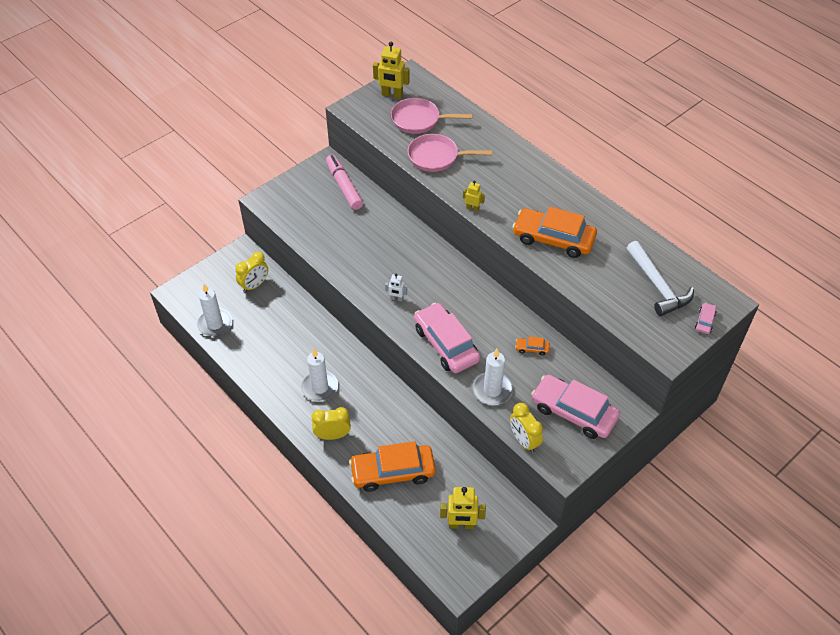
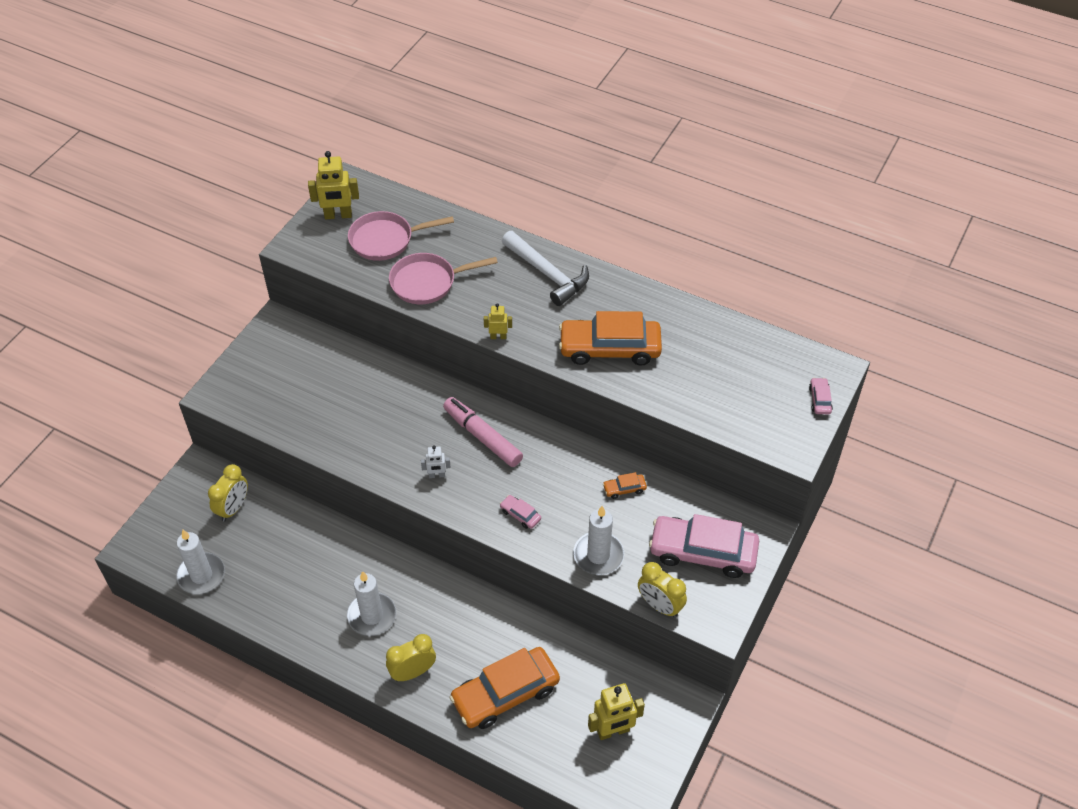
camera: 20 degrees left, 0 degrees up
pink marker [326,155,363,210] -> pink marker moved to [443,397,523,467]
pink car [414,303,480,373] -> pink car [500,495,541,529], size x0.41
white hammer [627,241,694,316] -> white hammer moved to [502,231,589,306]

